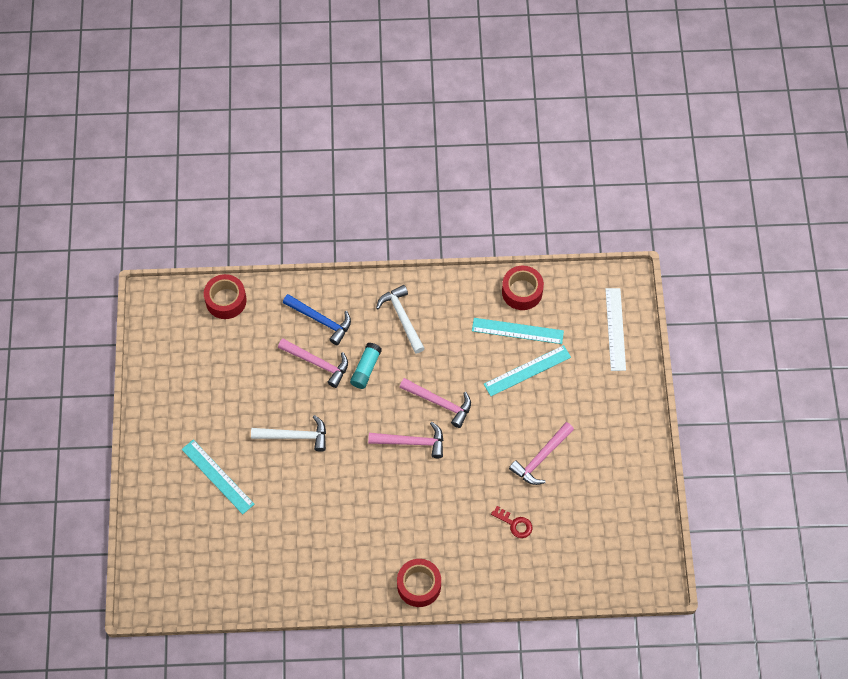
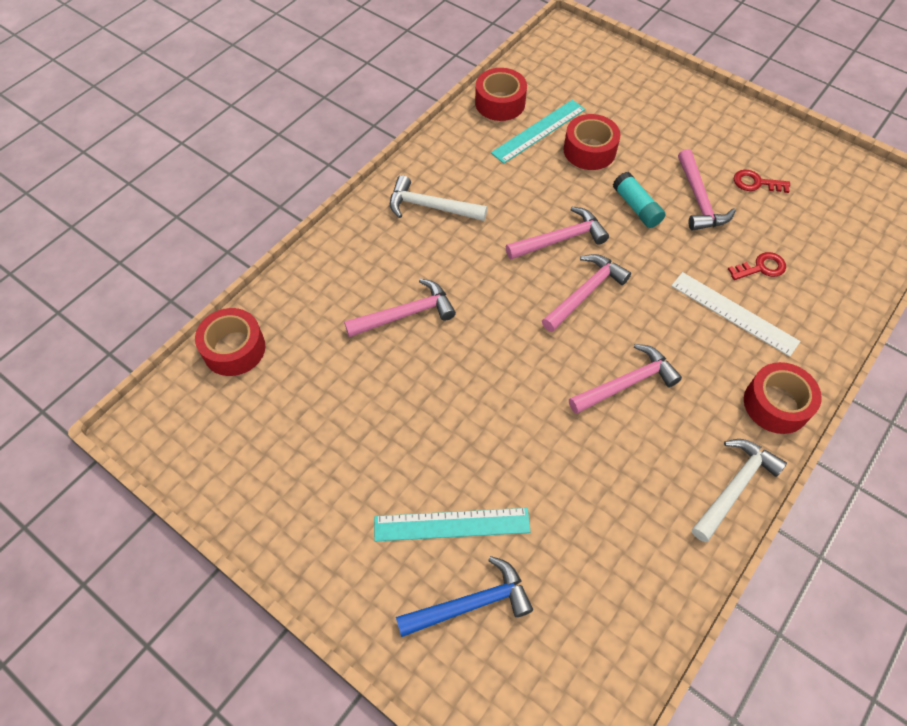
camera: 50 degrees left, 5 degrees down
white hammer [251,415,326,452] -> white hammer moved to [692,439,787,542]
blue hammer [283,294,351,345] -> blue hammer moved to [396,556,533,637]
turquoise glue stick [350,343,382,389] -> turquoise glue stick moved to [613,172,665,228]
turquoise ruler [484,345,571,396] -> red tape [563,114,620,170]
white ruler [605,288,626,371] -> white ruler moved to [671,272,800,357]
none -> pink hammer [569,344,682,414]
none -> red key [734,170,790,193]

